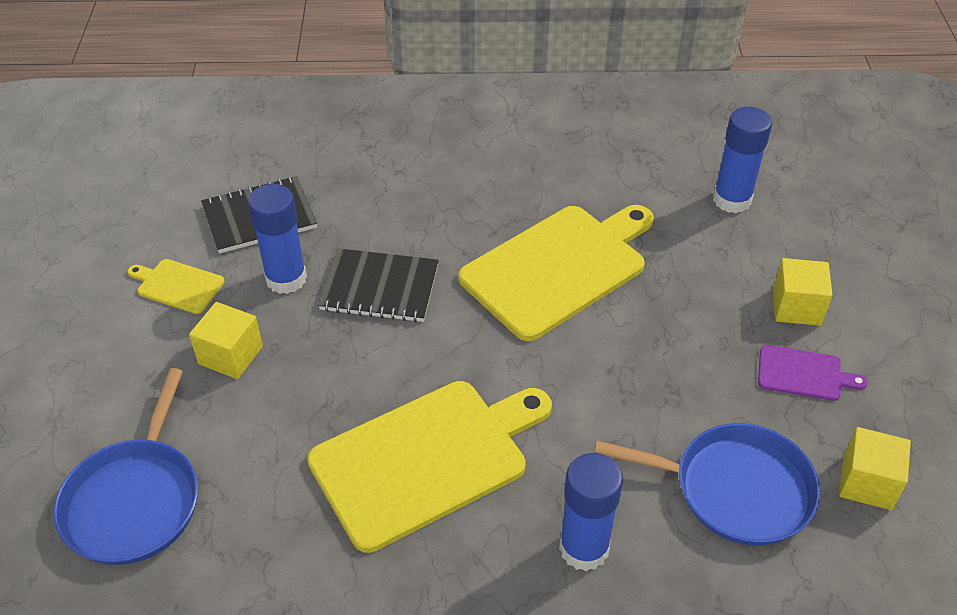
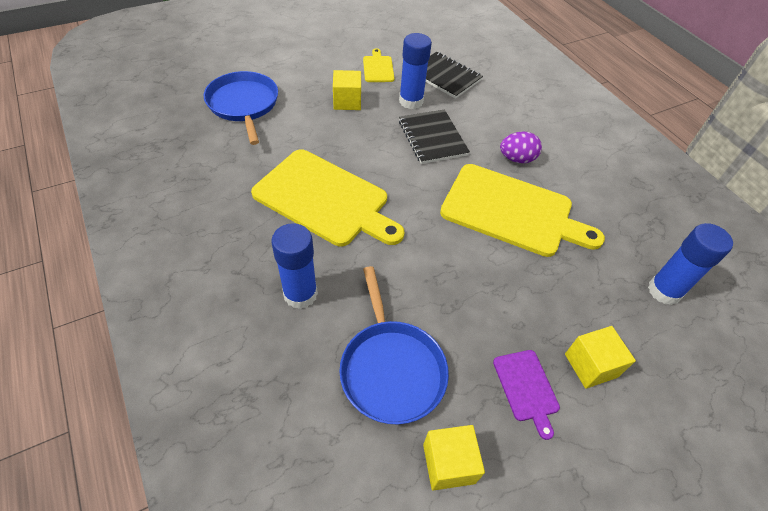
camera: 60 degrees right, 5 degrees up
blue pan [54,368,198,565] -> blue pan turned 90 degrees clockwise [204,71,278,145]
none -> purple egg [500,132,542,163]

